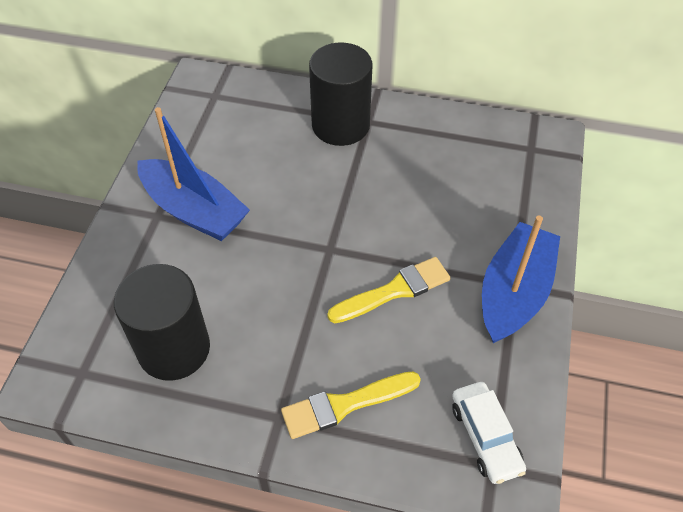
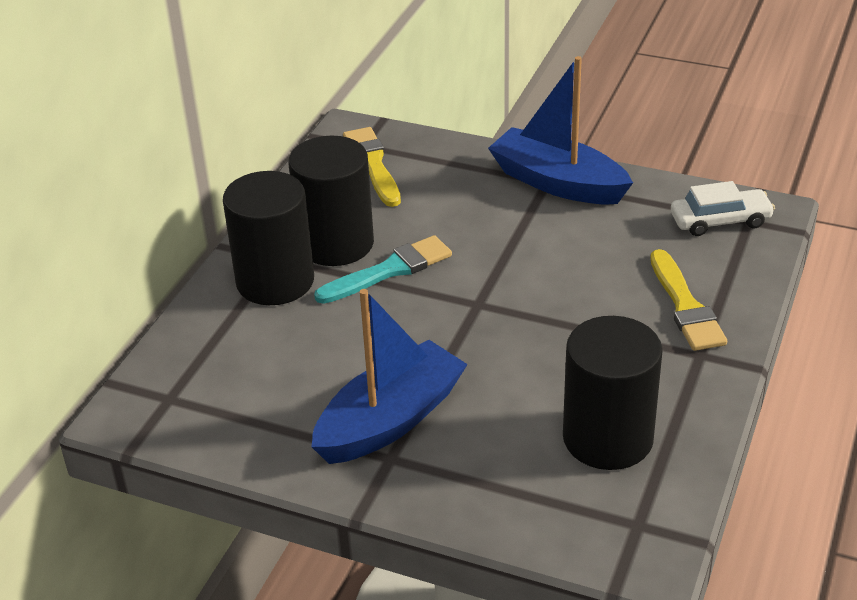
camera: 80 degrees left, 15 degrees down
yellow brush [327,257,450,323] -> yellow brush moved to [343,127,401,207]
none -> black cylinder [288,136,374,266]
none -> turquoise brush [314,235,452,304]

